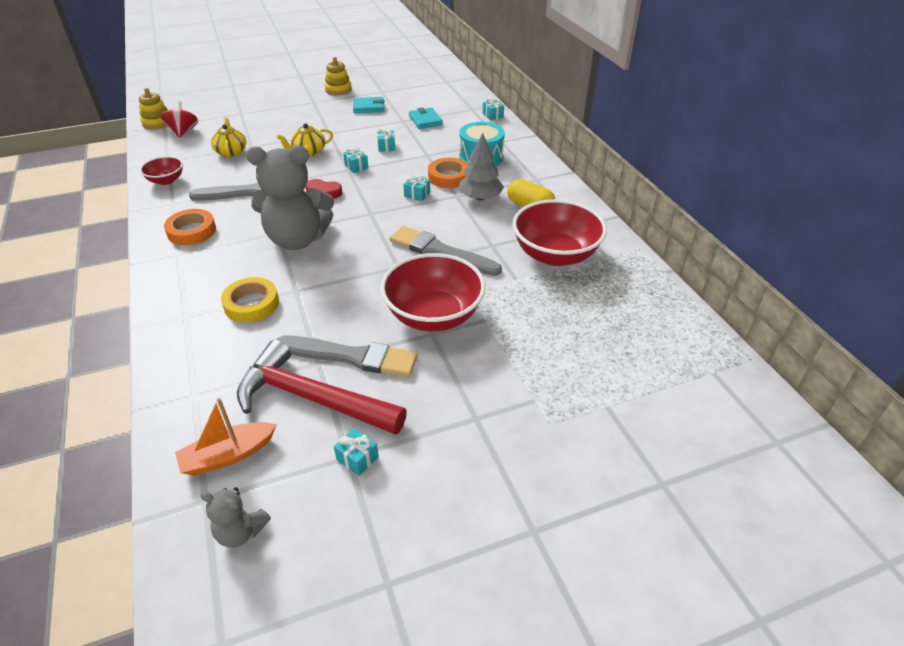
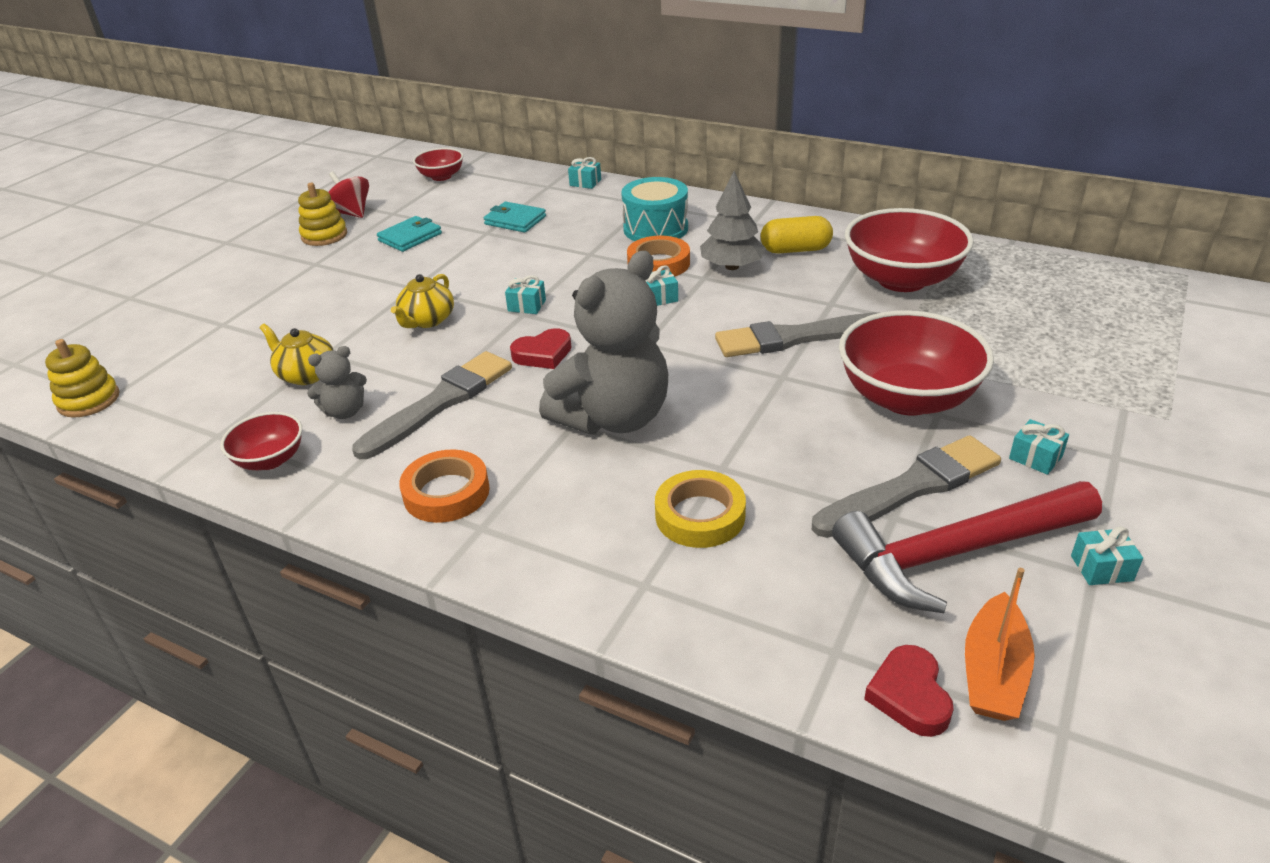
camera: 40 degrees left, 5 degrees down
red spinning top [160,101,198,138] -> red spinning top moved to [329,171,369,218]
grey teddy bear [200,487,271,548] -> grey teddy bear moved to [307,346,367,419]
turquoise gift [377,127,395,152] -> turquoise gift moved to [1009,419,1069,475]
none -> red bowl [413,148,464,181]
none -> red heart [864,645,954,737]

